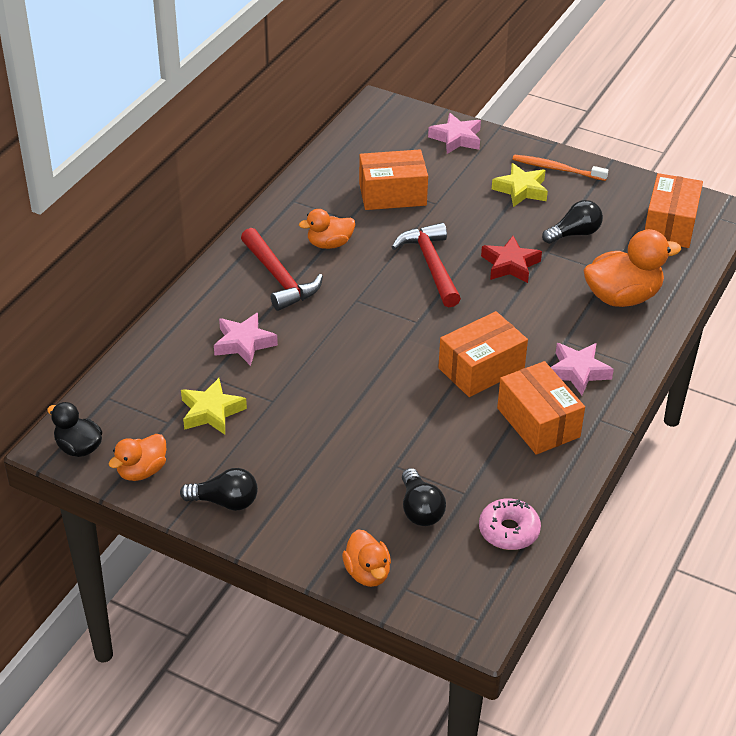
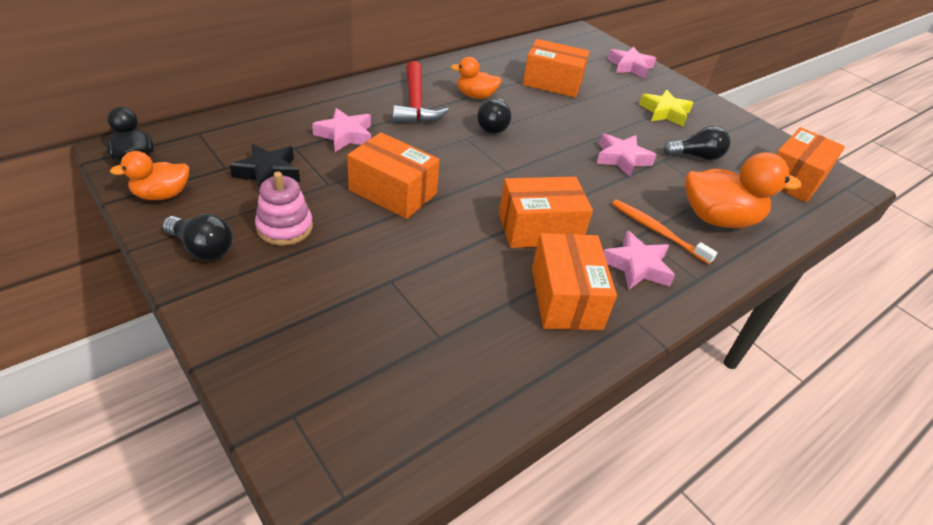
camera: 20 degrees right, 0 degrees up
yellow star [181,378,247,435] -> black star [230,144,300,189]
orange duck [342,530,391,587] -> none
red hammer [392,223,461,307] -> none
black light bulb [402,468,446,526] -> black light bulb moved to [477,99,512,134]
pink donut [479,499,541,550] -> none
red star [481,236,542,283] -> pink star [596,134,656,177]
orange toothbrush [513,154,608,181] -> orange toothbrush moved to [612,200,717,264]
none -> pink stacking toy [255,172,313,246]
none -> orange box [347,132,440,219]

